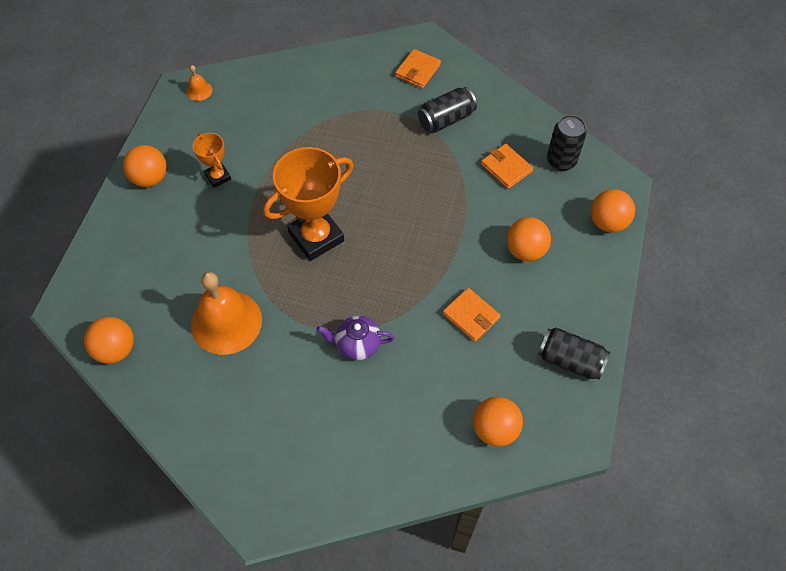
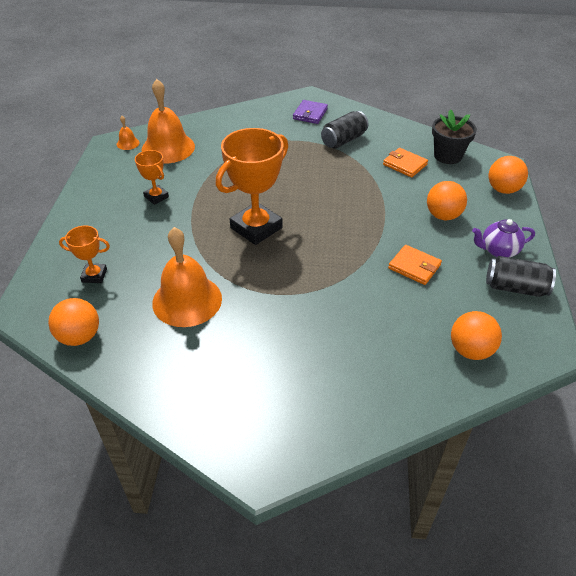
camera: 10 degrees left, 15 degrees down
orange ball [123,145,167,187] -> none
purple teapot [317,316,395,360] -> purple teapot moved to [472,219,535,257]
orange wallet [395,49,441,88] -> purple wallet [293,100,328,124]
black can [547,115,587,171] -> black flower pot [432,109,477,164]
none -> orange trophy [59,226,110,283]
none -> orange bell [141,79,195,164]

